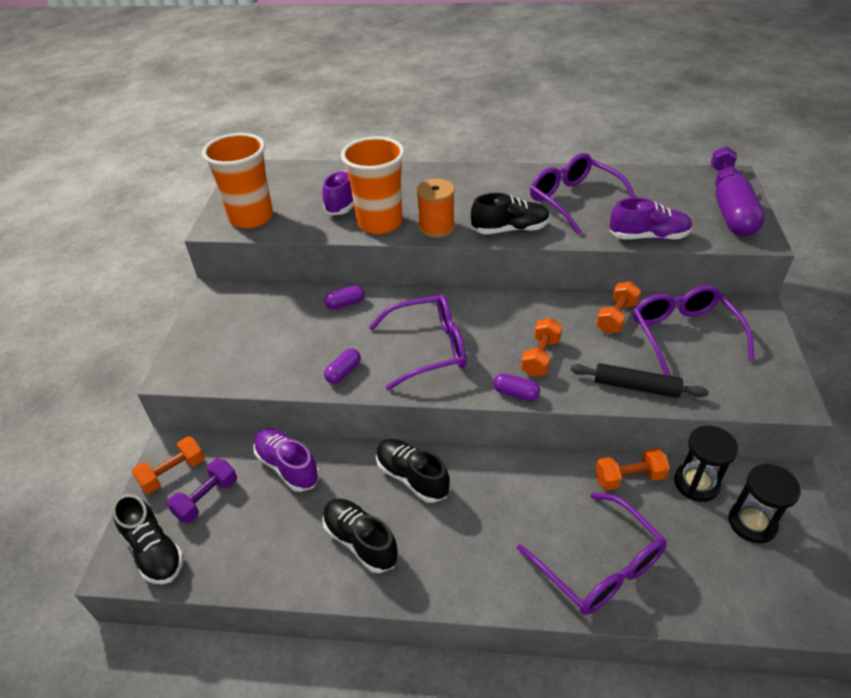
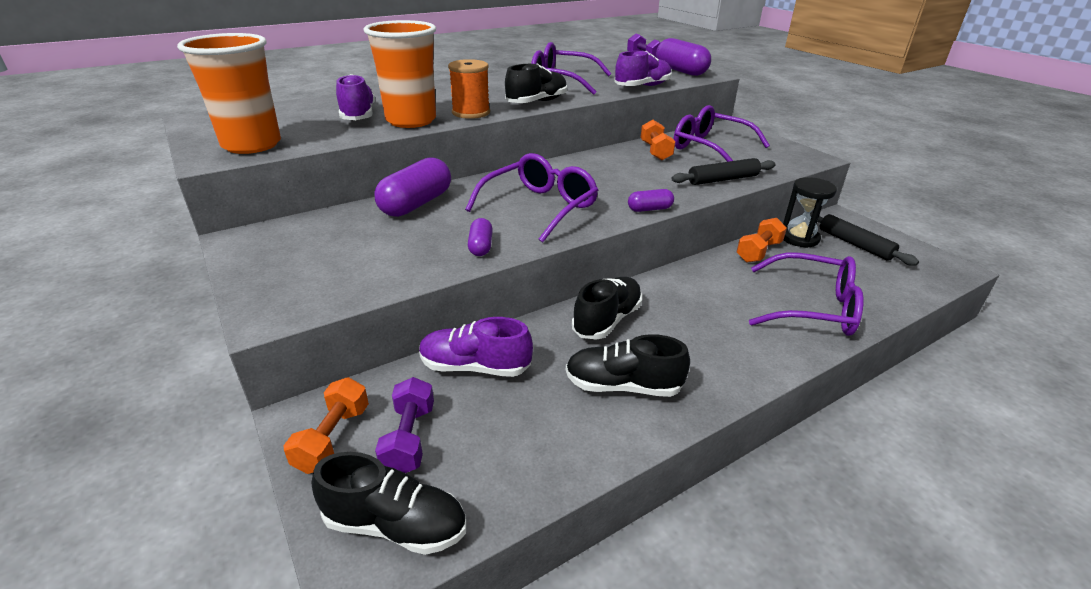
camera: 40 degrees left, 10 degrees down
purple capsule [324,285,365,309] -> purple capsule [374,157,451,217], size x1.94
black shoe [376,439,450,503] -> black shoe turned 120 degrees clockwise [572,277,642,340]
orange dumbbell [521,318,562,377] -> none
black hourglass [728,464,801,543] -> black rolling pin [810,211,919,266]

